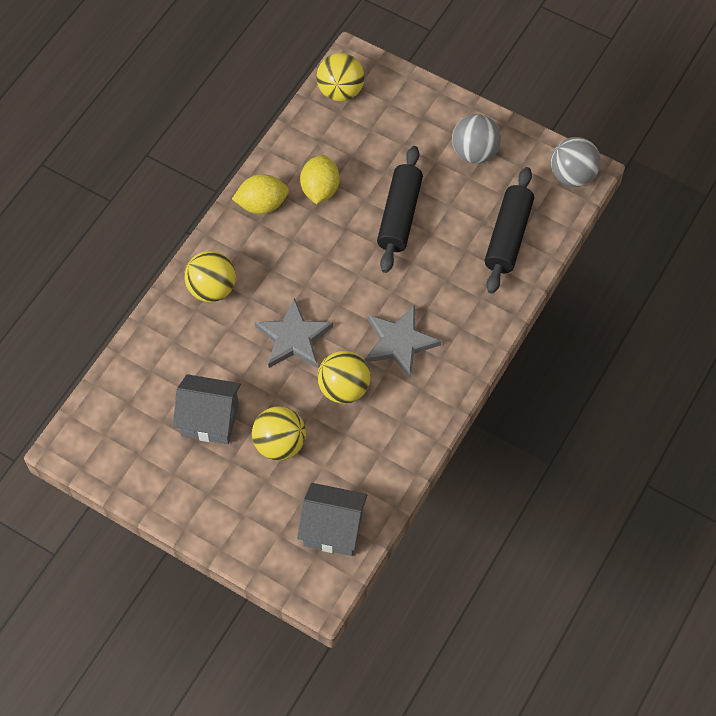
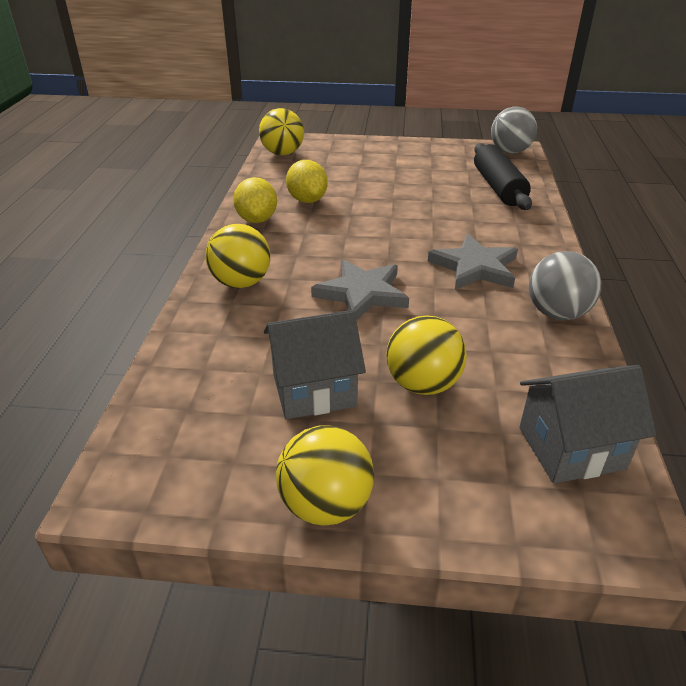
camera: 25 degrees left, 25 degrees down
yellow lemon [232,174,289,214] -> yellow lemon turned 60 degrees counterclockwise [233,177,277,223]
yellow ball [317,351,371,404] -> yellow ball moved to [276,425,374,526]
black rolling pin [377,146,423,273] -> none
grey ball [452,114,501,164] -> grey ball moved to [529,251,601,320]

